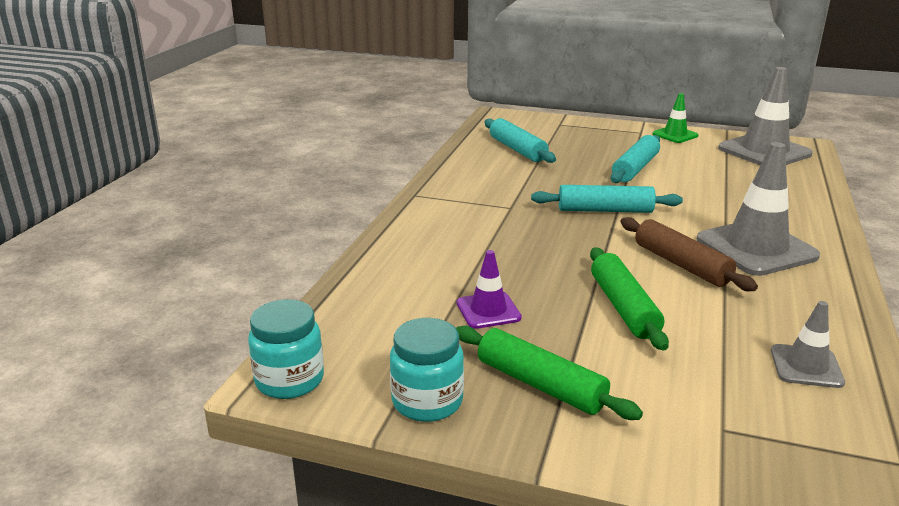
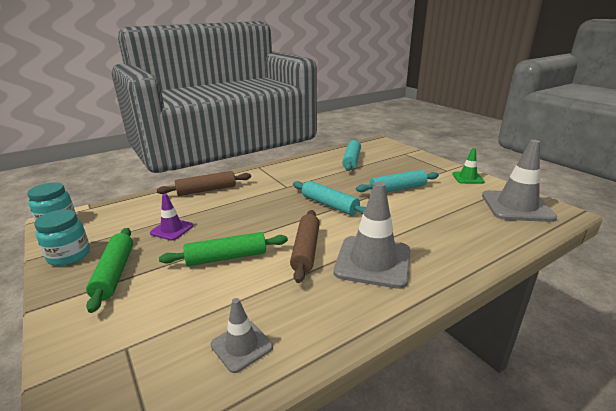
camera: 40 degrees right, 0 degrees up
green rolling pin [590,247,669,350] -> green rolling pin turned 45 degrees clockwise [159,232,288,266]
none -> brown rolling pin [157,171,251,196]

